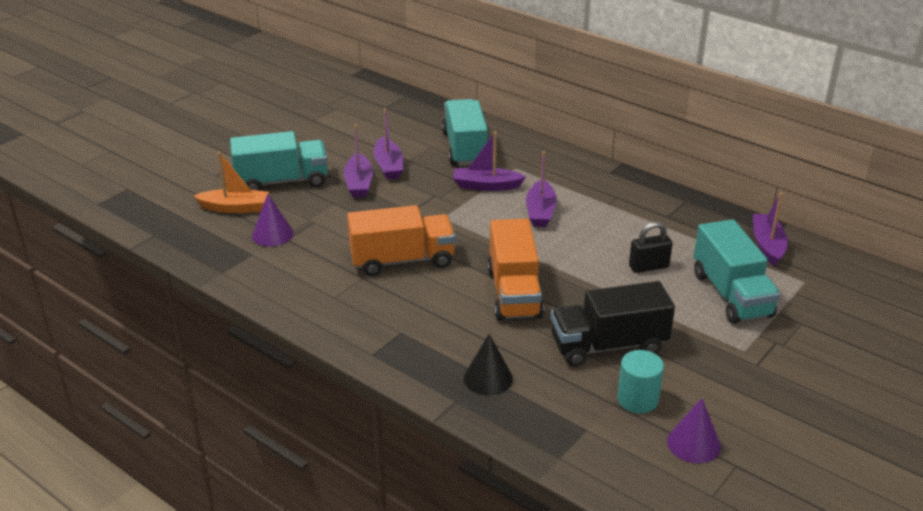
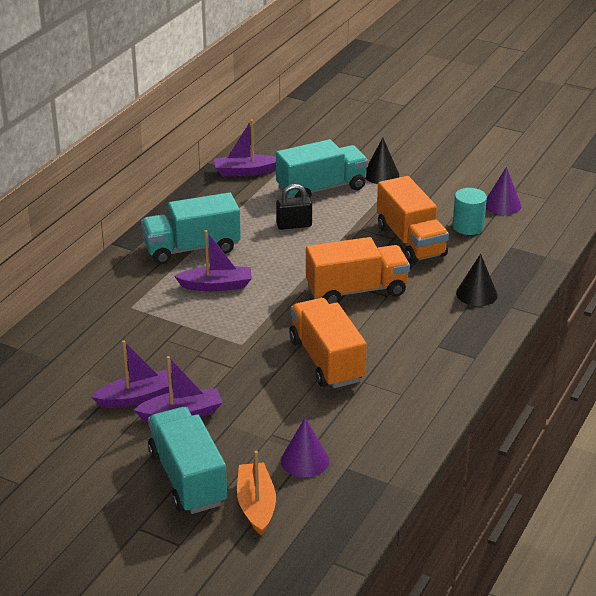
camera: 100 degrees left, 0 degrees up
turquoise truck [442,99,488,166] -> turquoise truck moved to [141,192,241,264]
purple boat [453,131,526,191] -> none
black truck [551,281,675,366] -> orange truck [377,176,449,264]
black padlock [629,222,673,273] -> black padlock turned 75 degrees counterclockwise [276,184,312,230]
none -> black cone [365,138,399,184]

